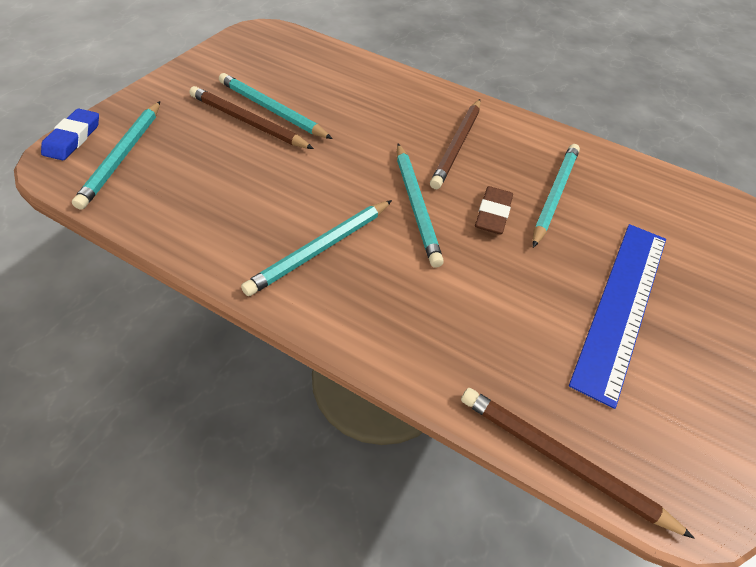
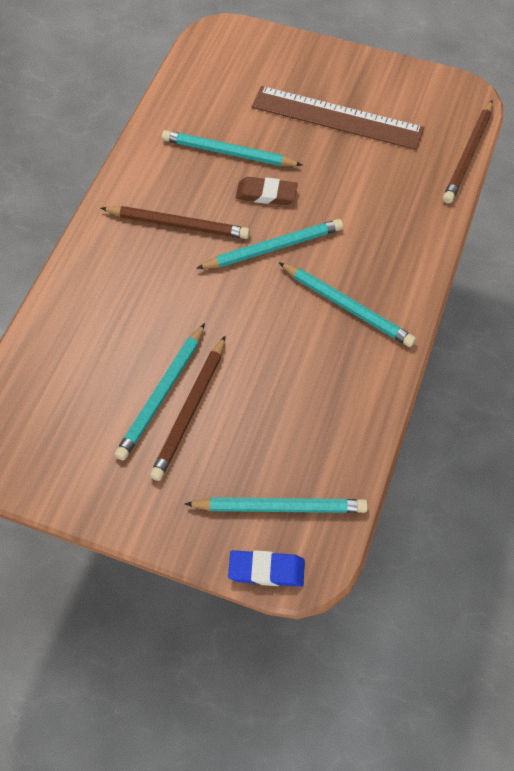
camera: 95 degrees left, 10 degrees up
blue ruler [569,224,666,409] -> brown ruler [252,86,424,150]

